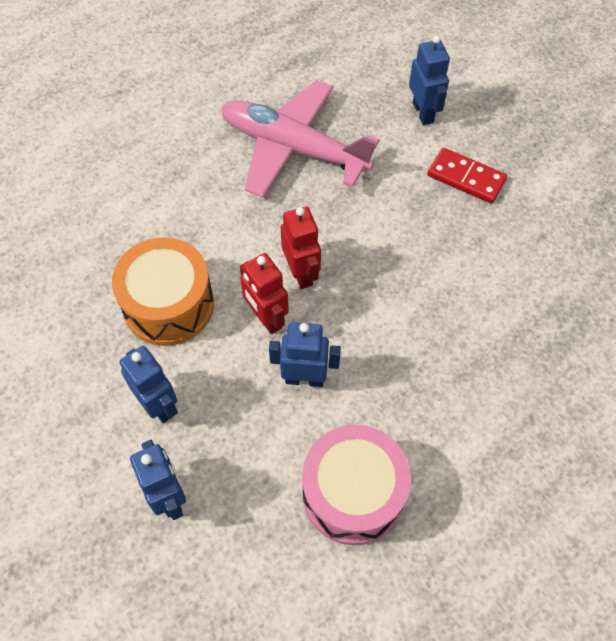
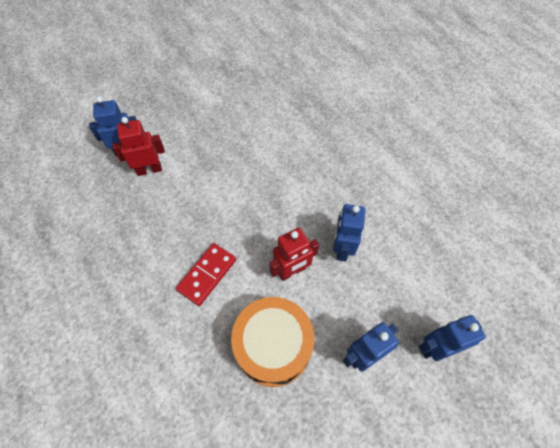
camera: 85 degrees left, 0 degrees up
pink plane [221,80,380,198] -> none
red robot [281,206,321,289] -> red robot moved to [112,117,165,176]
pink drum [302,425,411,545] -> none
red domino [427,148,507,204] -> red domino moved to [176,243,236,306]

